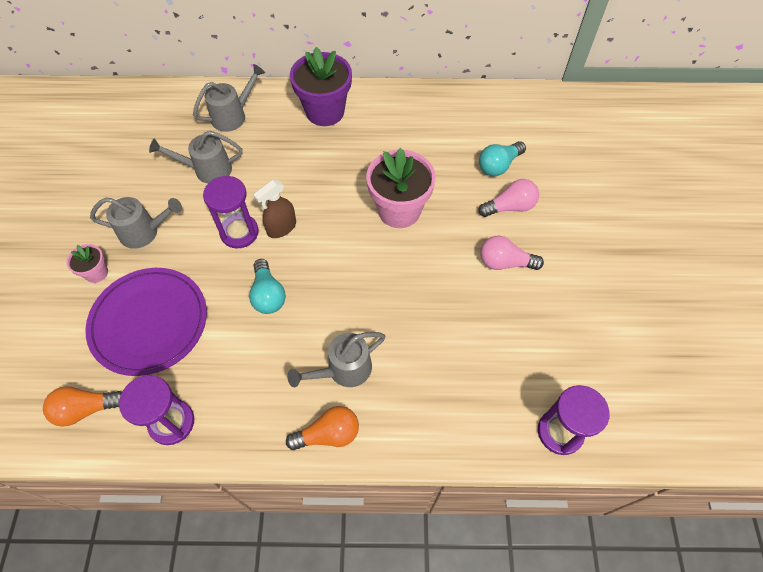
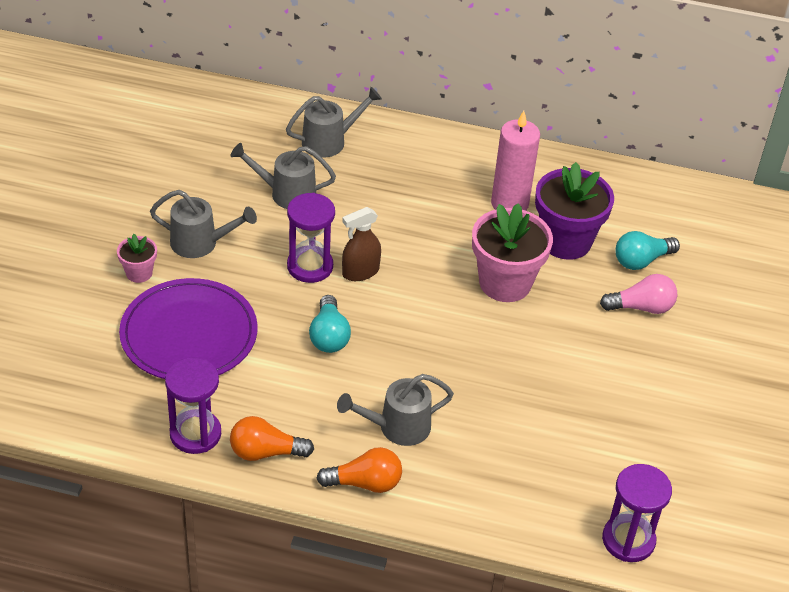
camera: 10 degrees right, 15 degrees down
orange light bulb [43,386,122,427] -> orange light bulb moved to [230,416,314,461]
purple flower pot [290,47,352,126] -> purple flower pot moved to [535,162,614,260]
pink light bulb [480,236,544,270] -> none
none -> pink candle [491,111,540,211]

